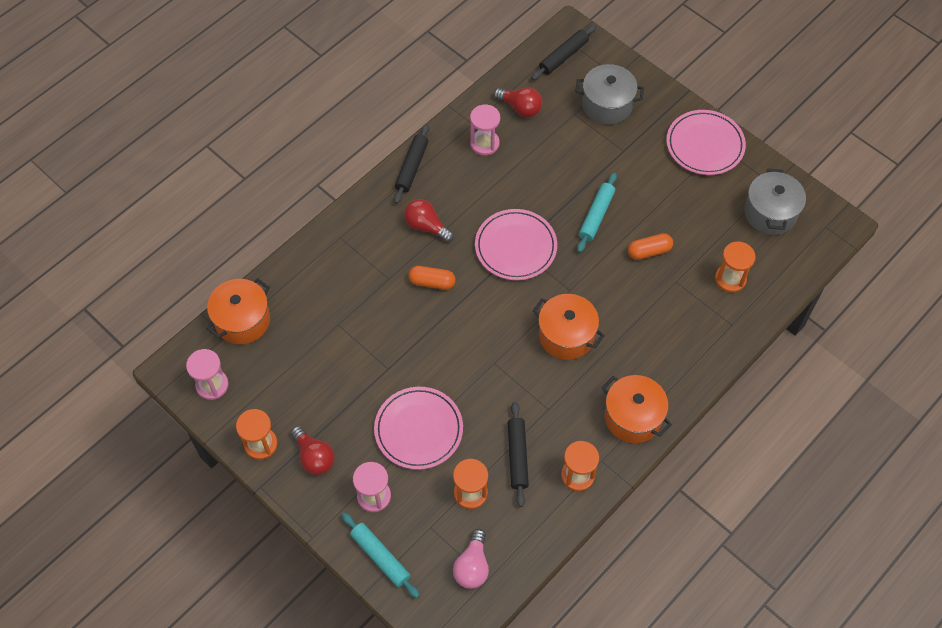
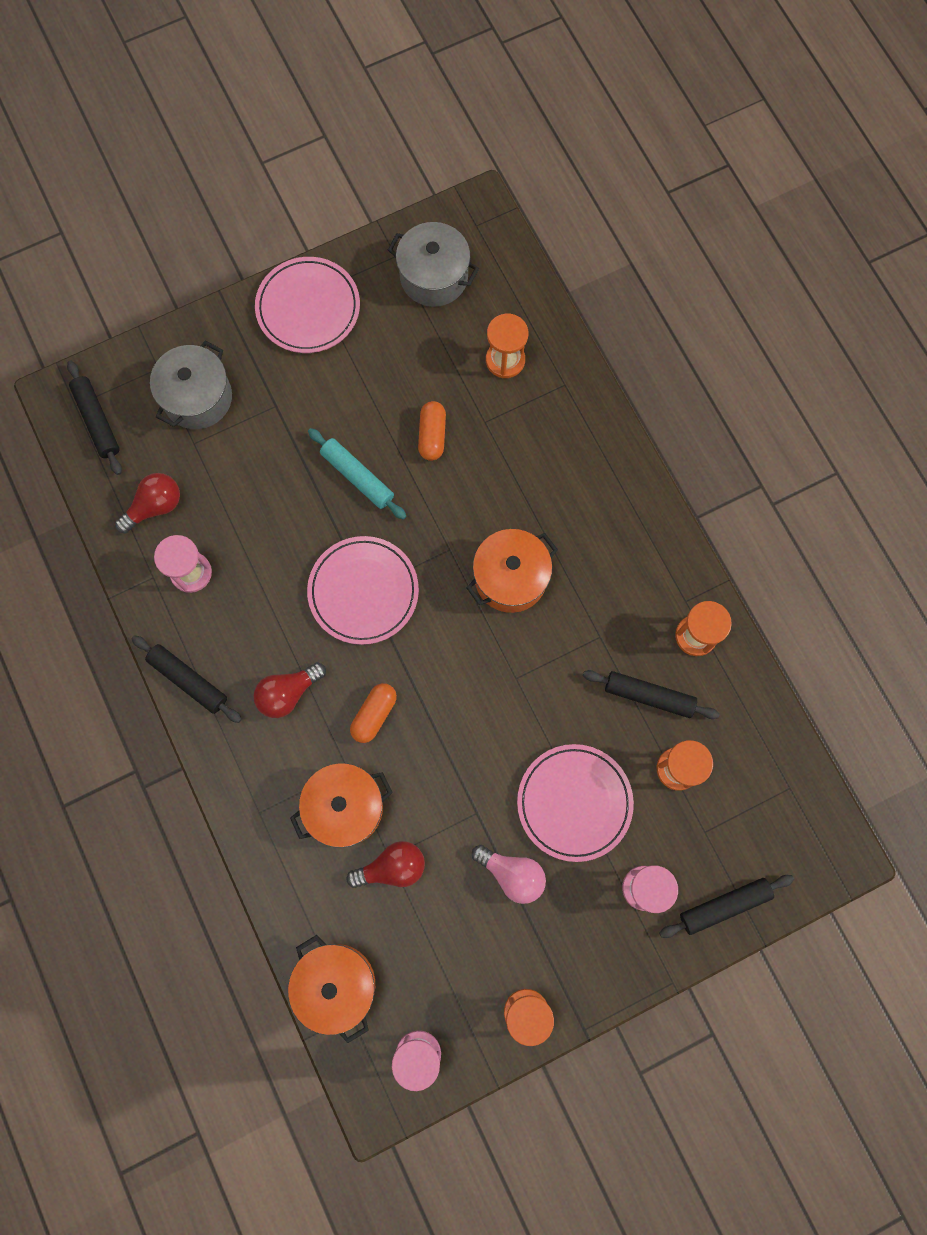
camera: 70 degrees left, 15 degrees up
red light bulb [291,426,335,475] -> red light bulb moved to [347,841,425,888]
turquoise rolling pin [342,512,420,598] -> black rolling pin [659,875,794,938]
pink light bulb [453,529,489,589] -> pink light bulb moved to [472,845,546,904]
orange pot [602,375,672,443] -> orange pot moved to [290,763,393,848]

